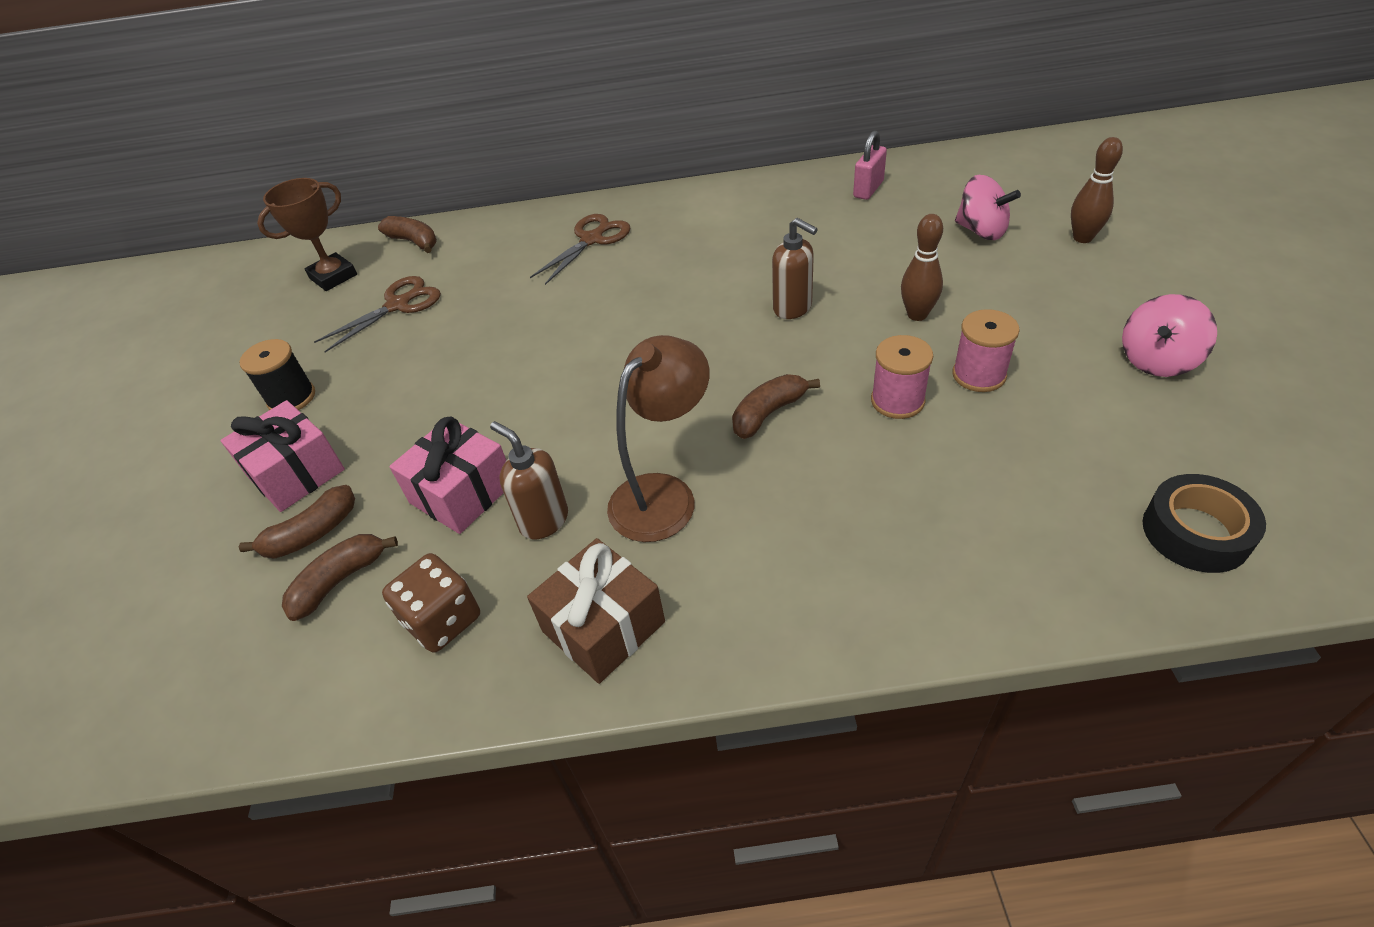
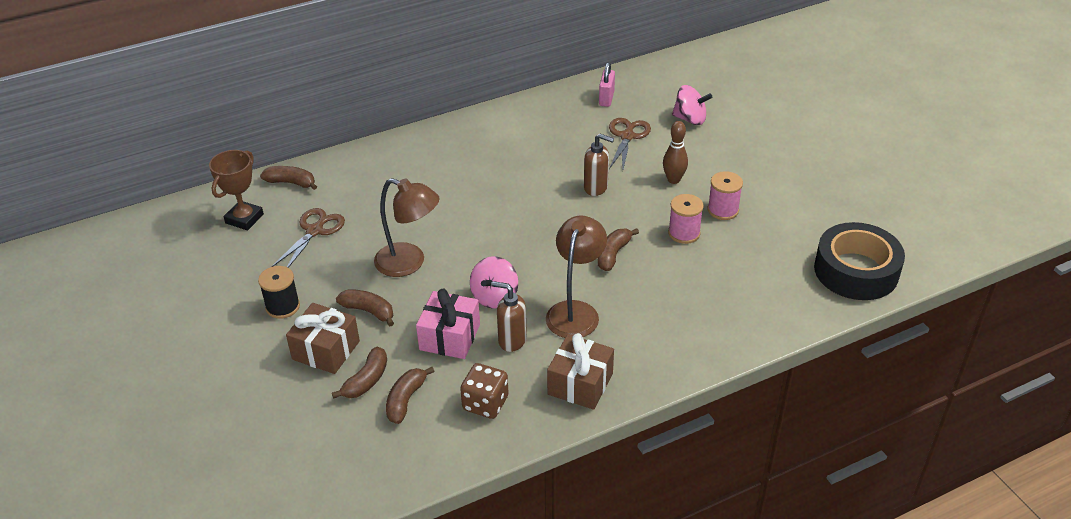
camera: 25 degrees left, 5 degrees down
pink gift [220,400,345,512] -> brown gift [286,303,360,374]
brown scissors [530,214,630,285] -> brown scissors moved to [609,118,651,169]
brown bowling pin [1071,137,1123,243] -> none
pink spinning top [1122,294,1217,377] -> pink spinning top moved to [470,256,518,309]
black tape [1143,474,1266,573] -> black tape [814,222,905,300], size x1.62
none -> brown banana [336,289,394,326]
none -> brown lamp [374,178,439,277]

